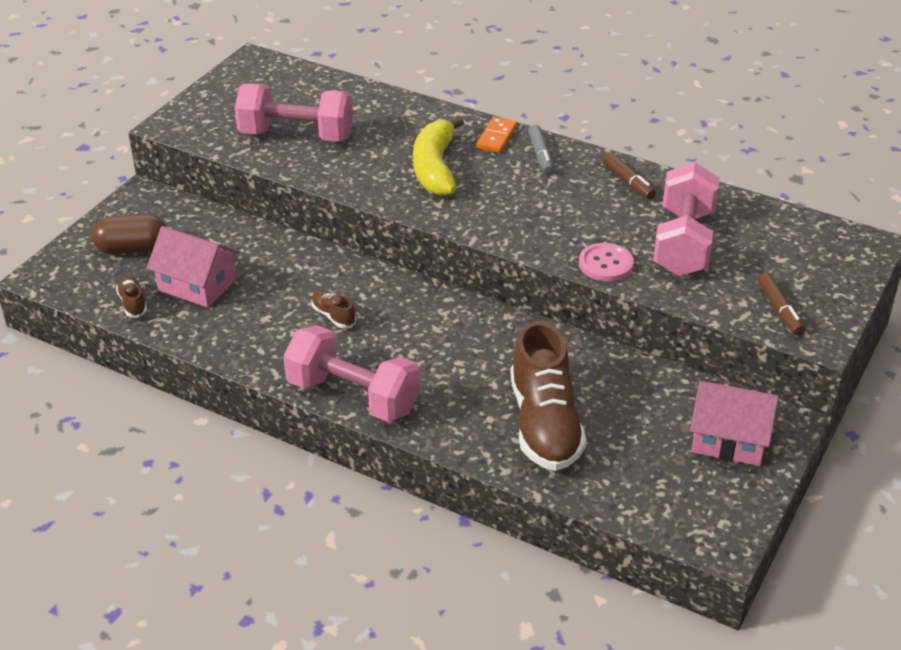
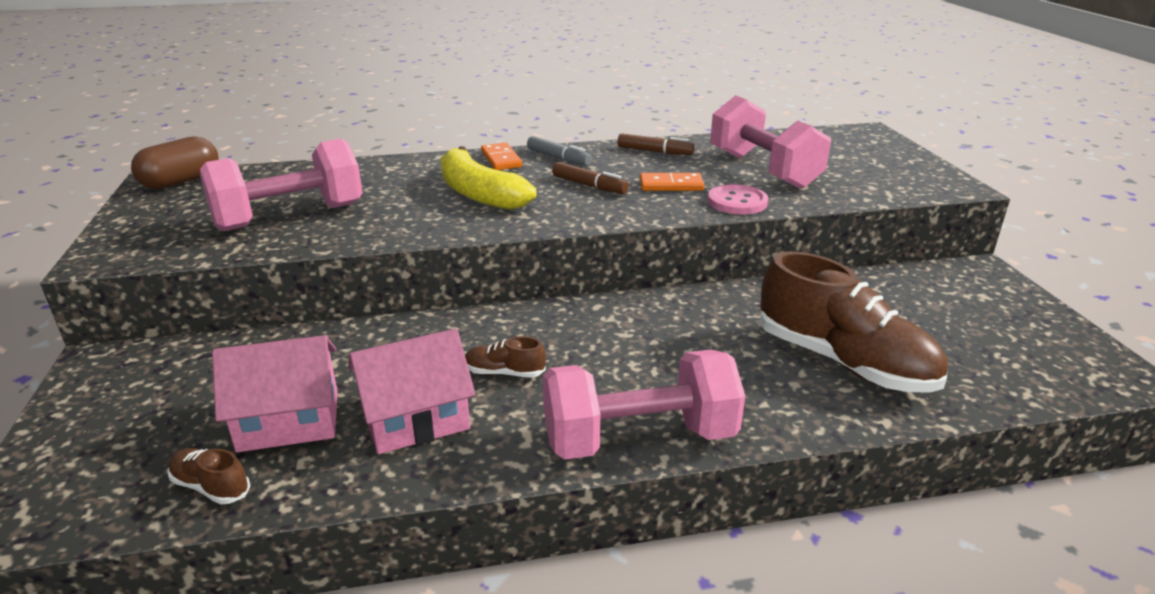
camera: 40 degrees left, 10 degrees down
brown capsule [92,214,166,254] -> brown capsule moved to [131,136,219,189]
pink house [690,381,779,466] -> pink house moved to [348,329,475,454]
brown marker [758,273,805,335] -> brown marker moved to [552,162,629,194]
none -> orange domino [640,173,704,191]

